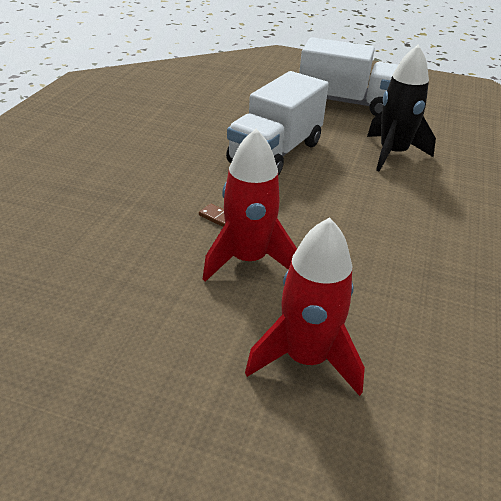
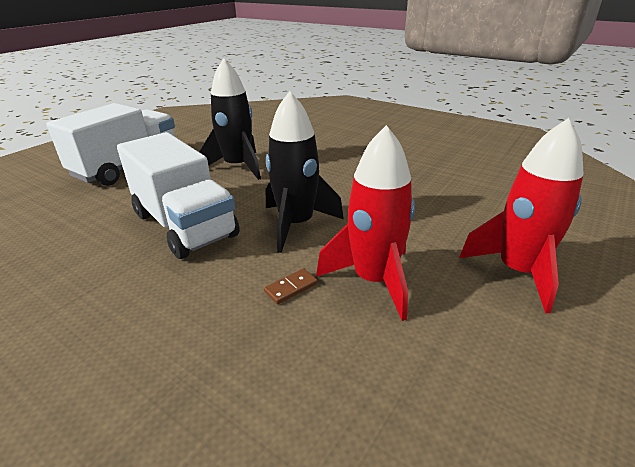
camera: 70 degrees left, 5 degrees down
none -> black rocket [266,91,344,253]

